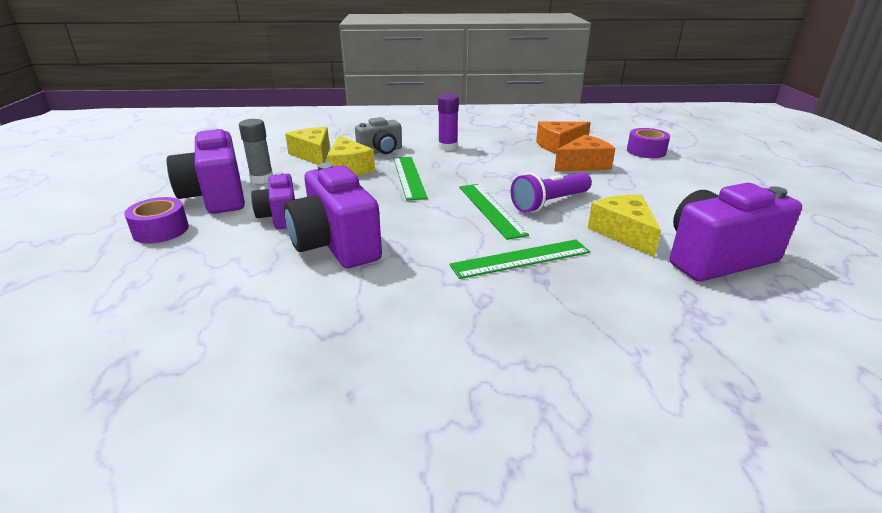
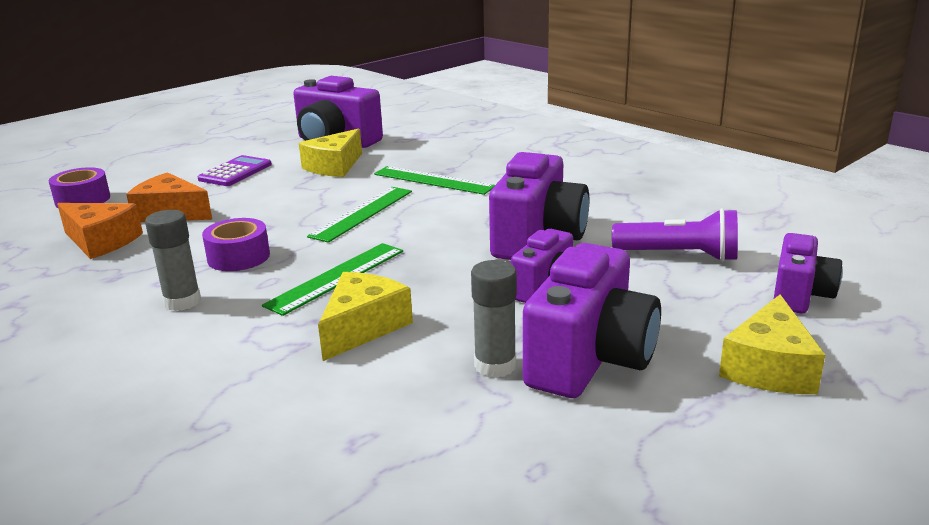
camera: 130 degrees left, 5 degrees down
purple tape [124,197,189,243] -> purple tape moved to [202,218,270,271]
yellow cheese [285,127,330,165] -> yellow cheese moved to [719,295,825,394]
grey camera [355,117,402,154] -> none
purple glue stick [438,94,459,151] -> grey glue stick [145,210,201,311]
purple flashlight [510,172,592,213] -> purple flashlight moved to [612,208,738,262]
none -> purple calculator [198,155,272,186]
none -> purple camera [774,233,843,314]

